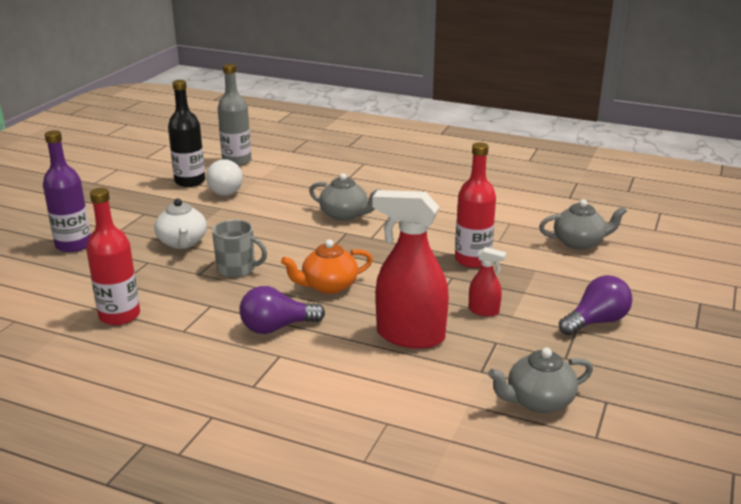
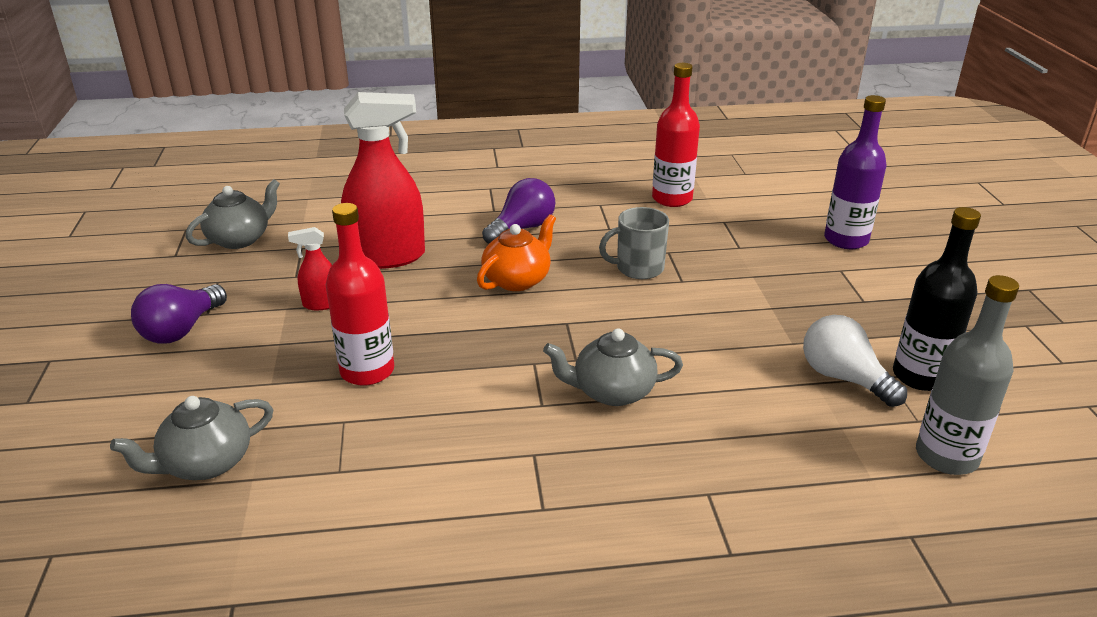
camera: 150 degrees right, 5 degrees up
white teapot [154,199,207,249] -> none

